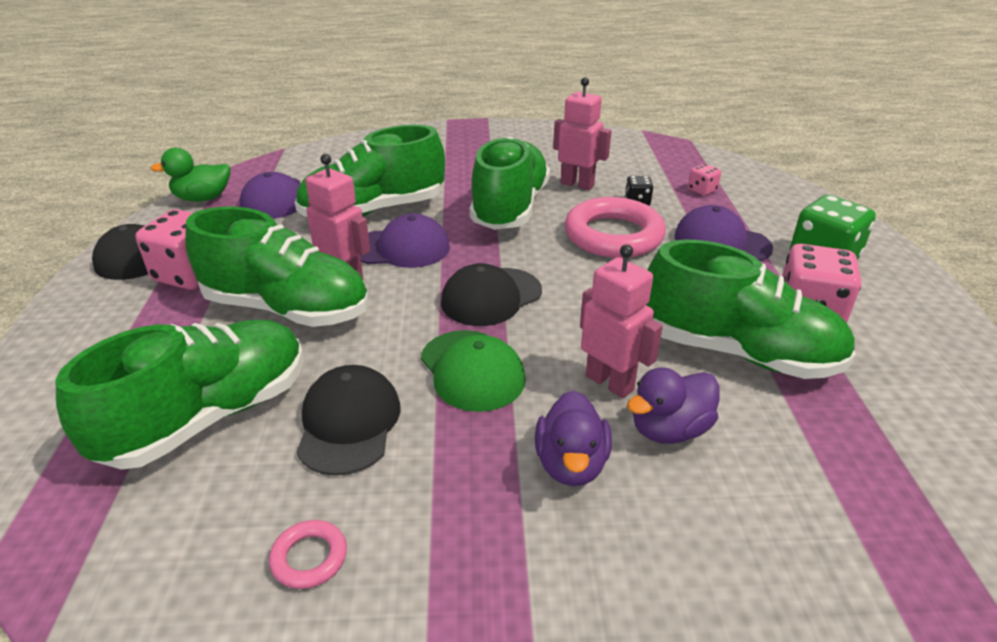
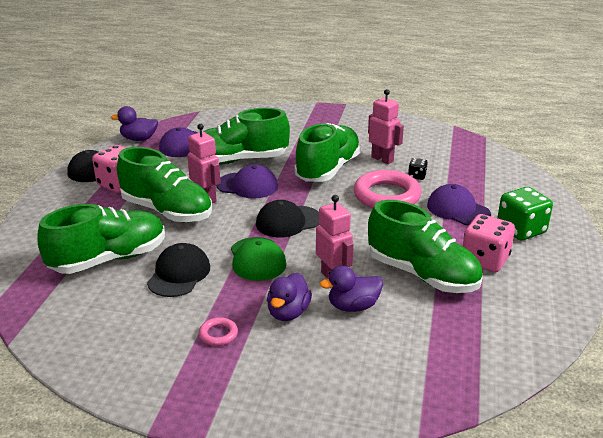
camera: 15 degrees right, 5 degrees down
green duck [150,148,231,202] -> purple duck [111,106,158,141]
pink ring [269,520,347,589] -> pink ring moved to [199,317,238,346]
pink dice [688,164,721,196] -> none

